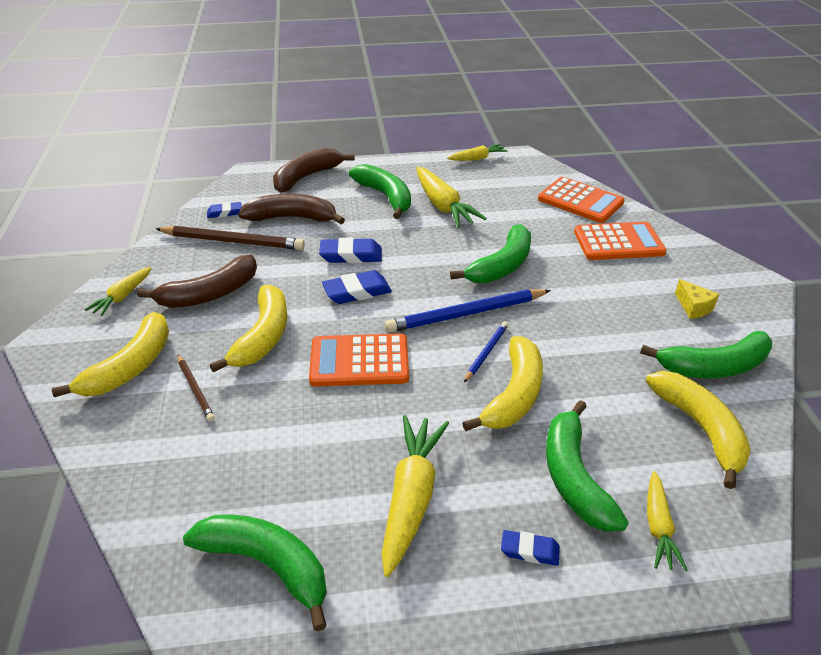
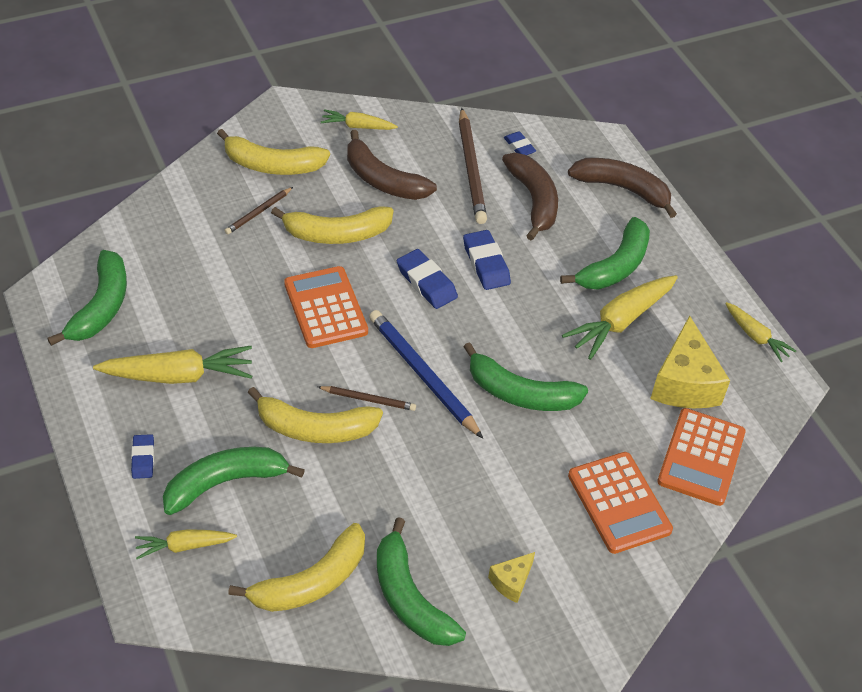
camera: 70 degrees right, 10 degrees up
blue pencil [464,321,509,383] -> brown pencil [318,386,416,411]
none -> yellow cheese [650,315,730,408]

